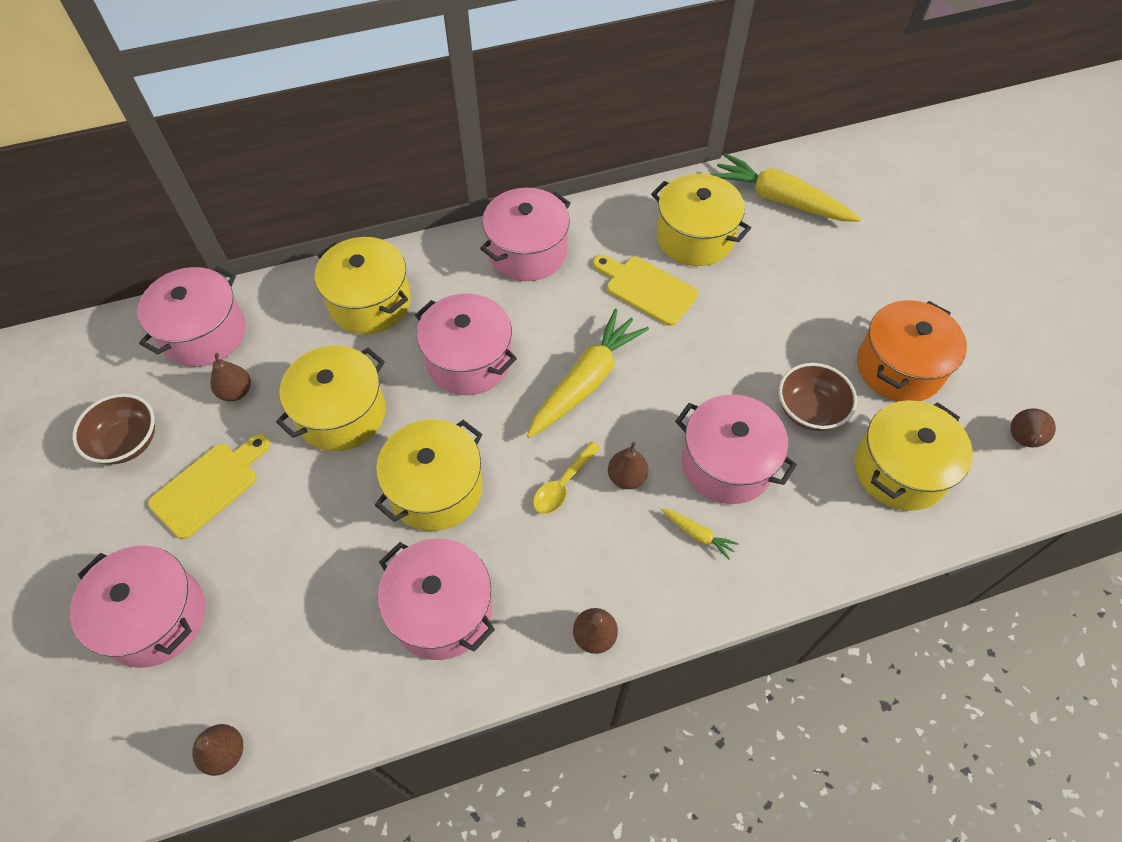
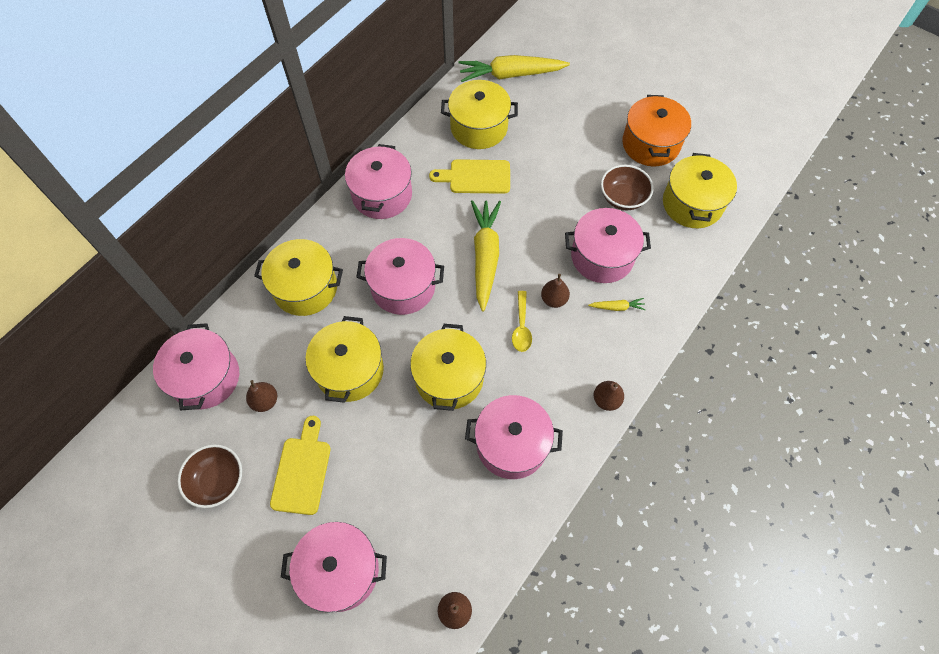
camera: 35 degrees left, 5 degrees up
brown pear [1010,408,1056,447] -> none

